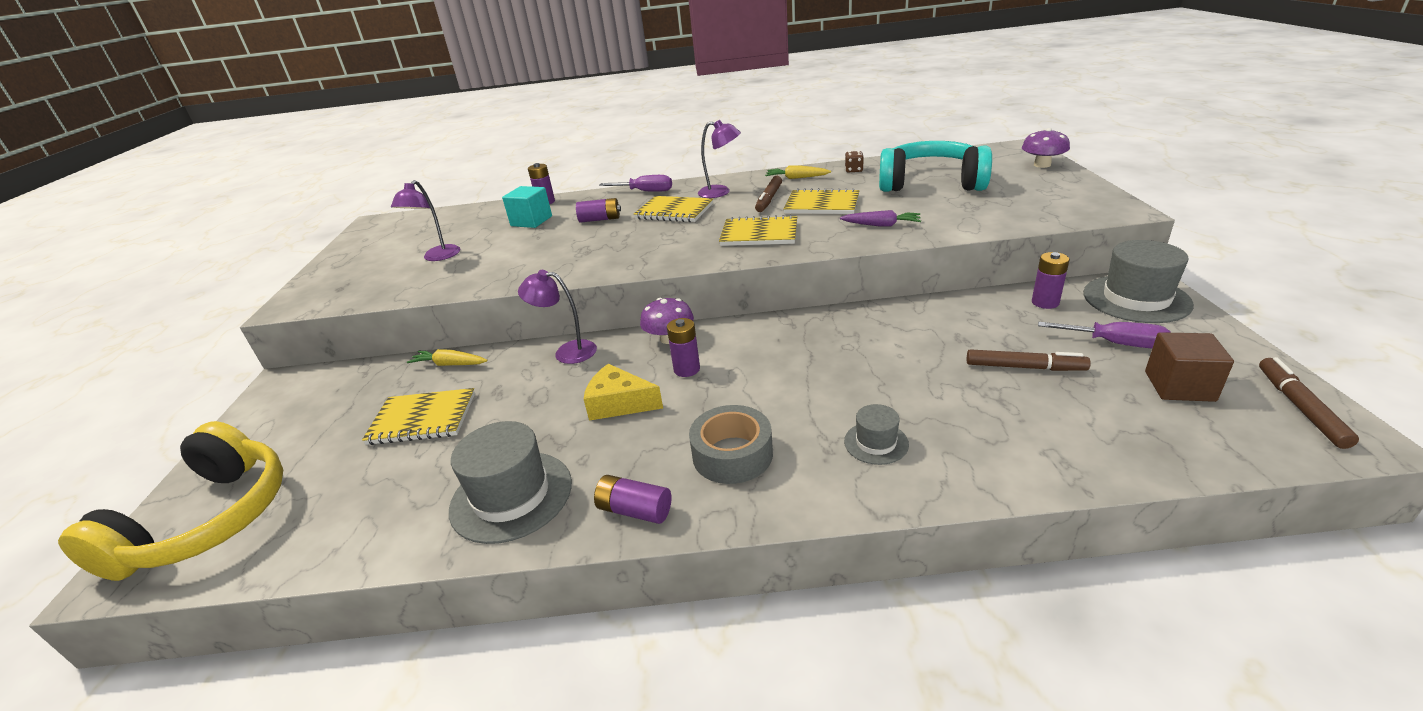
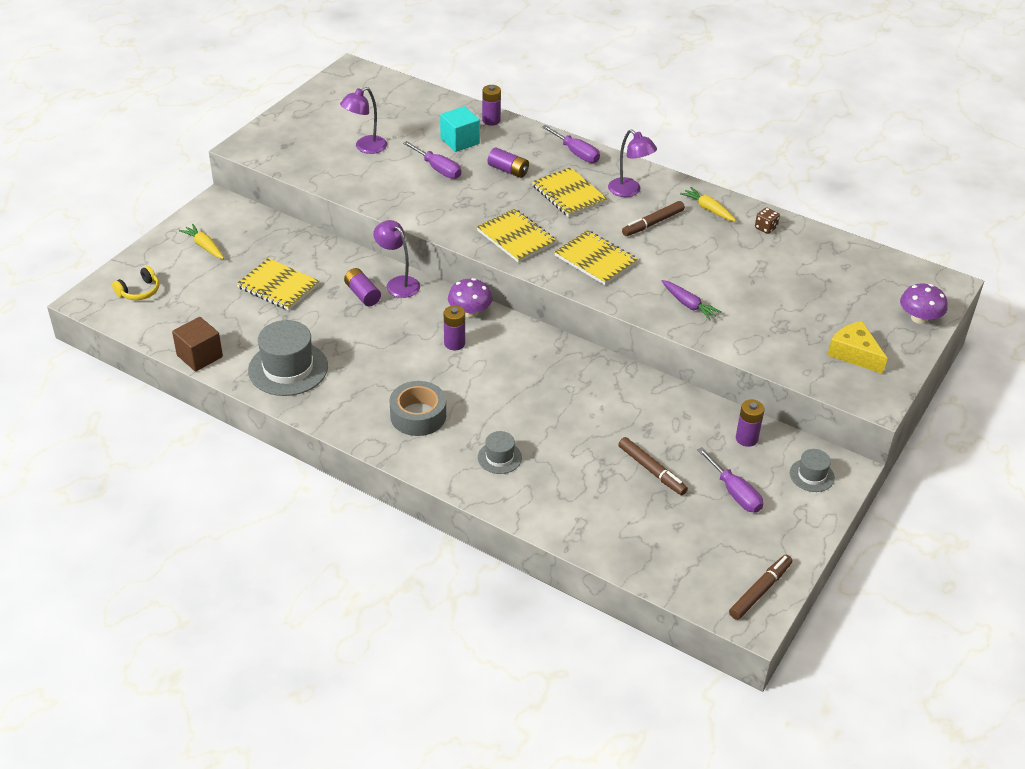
camera: 30 degrees right, 10 degrees up
yellow headphones [58,421,283,581] -> yellow headphones [112,266,159,300], size x0.41
yellow carrot [407,349,488,366] -> yellow carrot moved to [179,224,224,259]
yellow cheese [584,364,663,421] -> yellow cheese moved to [828,321,887,374]
purple battery [594,475,671,524] -> purple battery moved to [344,268,381,306]
yellow notebook [783,188,860,214] -> yellow notebook moved to [477,209,557,262]
turquoise headphones [879,141,992,192] -> none
grey hat [1083,240,1194,323] -> grey hat [790,449,835,492], size x0.53
brown cube [1145,332,1234,402] -> brown cube moved to [172,317,223,372]
none -> purple screwdriver [403,141,461,179]

